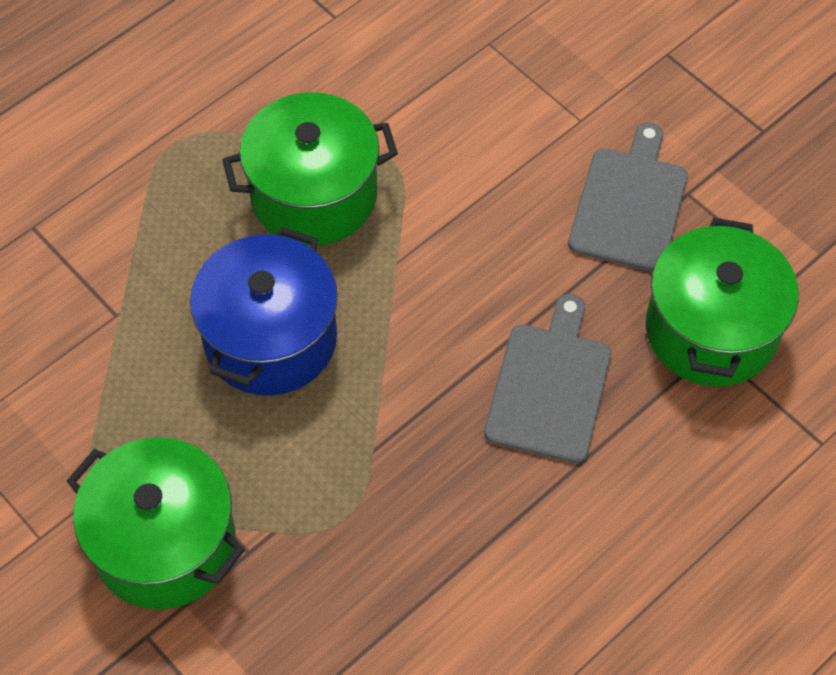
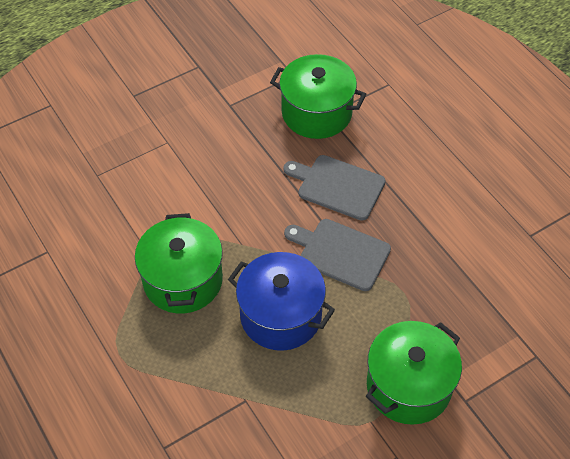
camera: 80 degrees left, 5 degrees down
grey cutting board [568,122,688,272] -> grey cutting board moved to [284,219,391,291]

